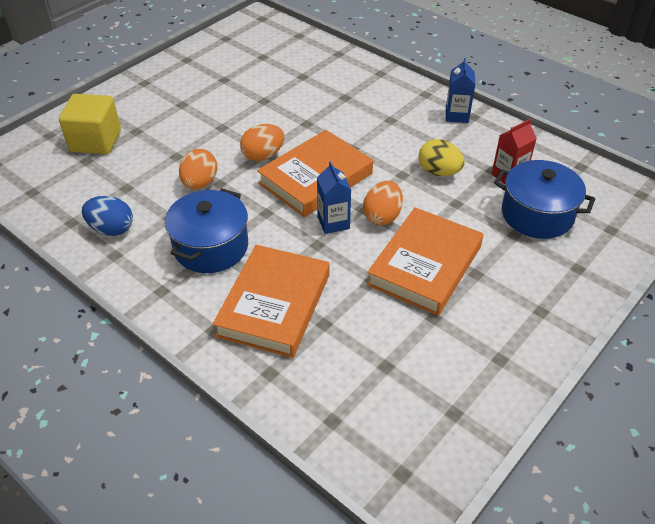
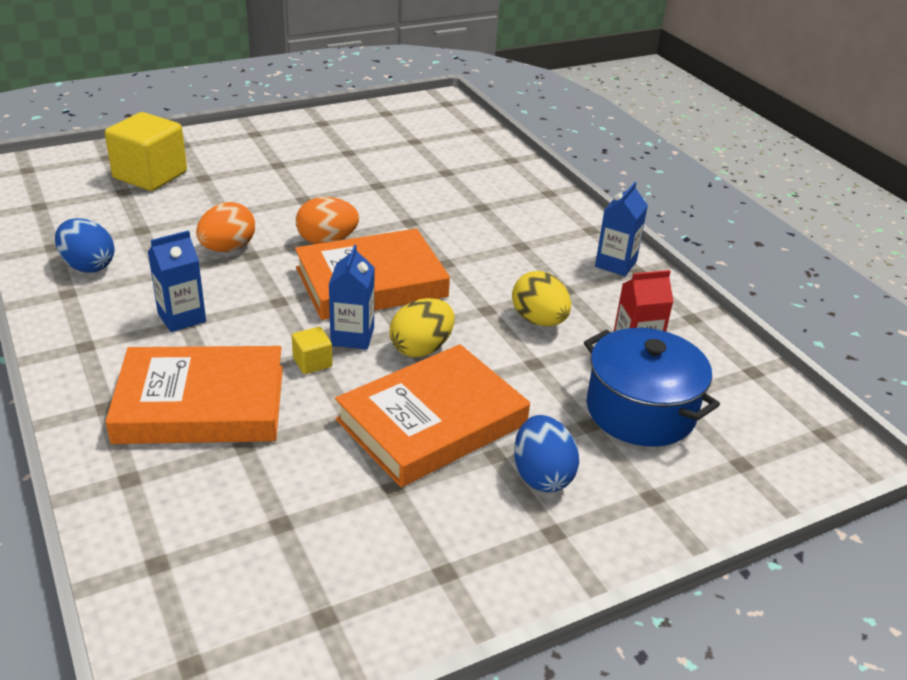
camera: 20 degrees right, 10 degrees down
blue pot [165,188,248,273] -> blue carton [148,230,206,332]
orange book [213,245,329,358] -> orange book turned 45 degrees clockwise [105,346,283,444]
orange egg [363,181,403,225] -> yellow egg [389,298,455,357]
none -> yellow cube [292,327,332,374]
none -> blue egg [514,415,579,492]

